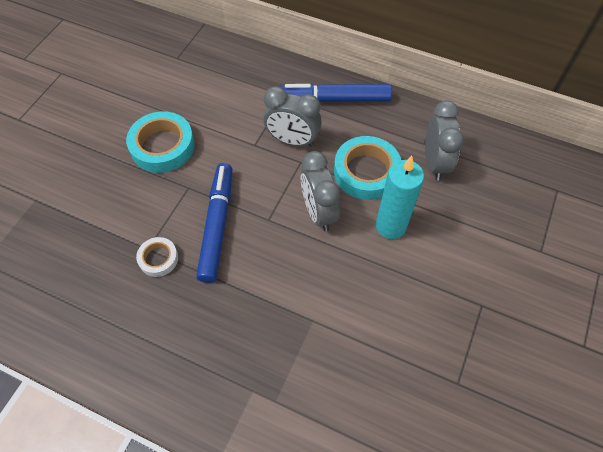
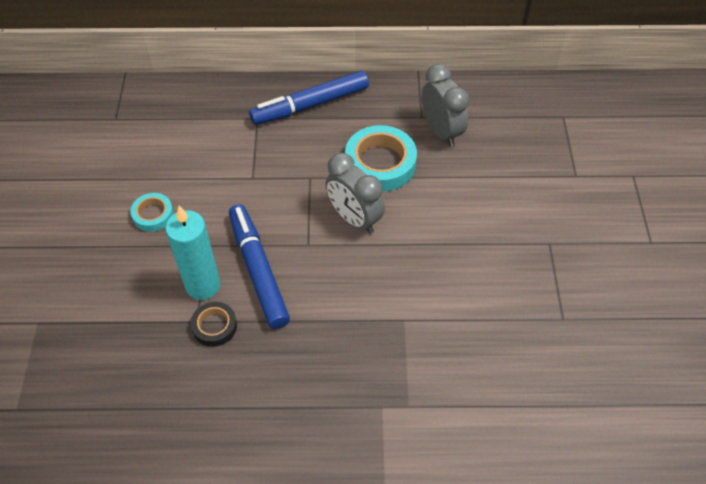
camera: 25 degrees left, 5 degrees down
turquoise tape [126,111,195,173] -> turquoise tape [131,193,174,232], size x0.55
white tape [136,237,178,277] -> black tape [191,302,237,347]
grey clock [264,86,322,147] -> none
turquoise candle [376,156,424,239] -> turquoise candle moved to [165,206,220,300]

